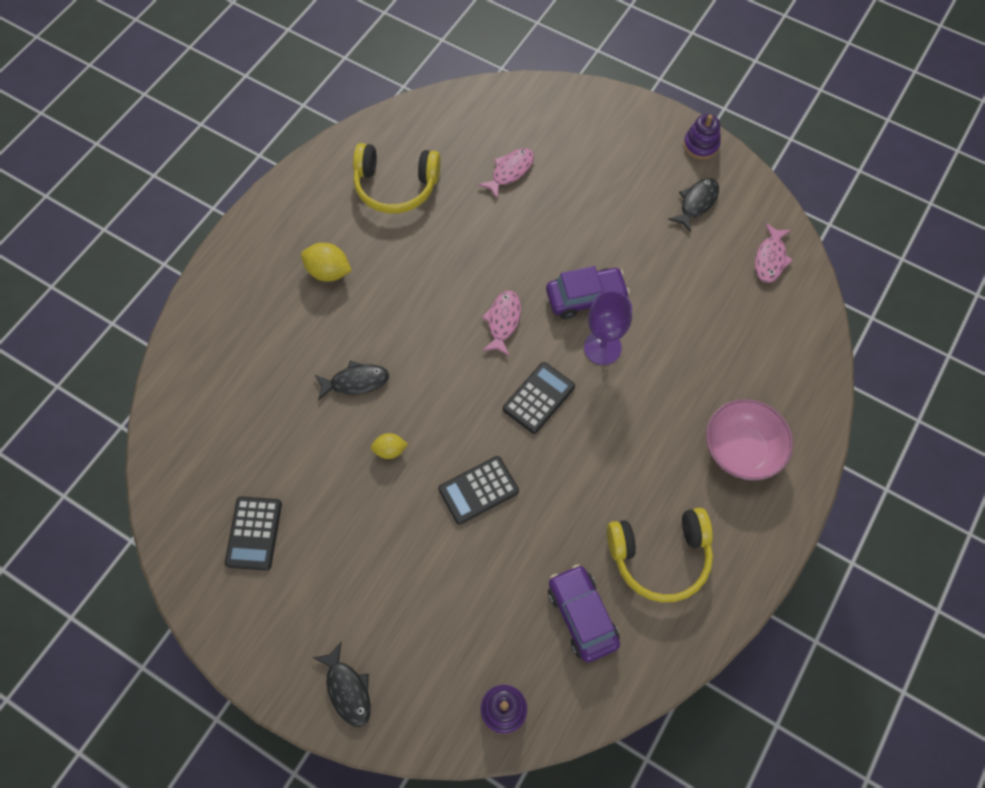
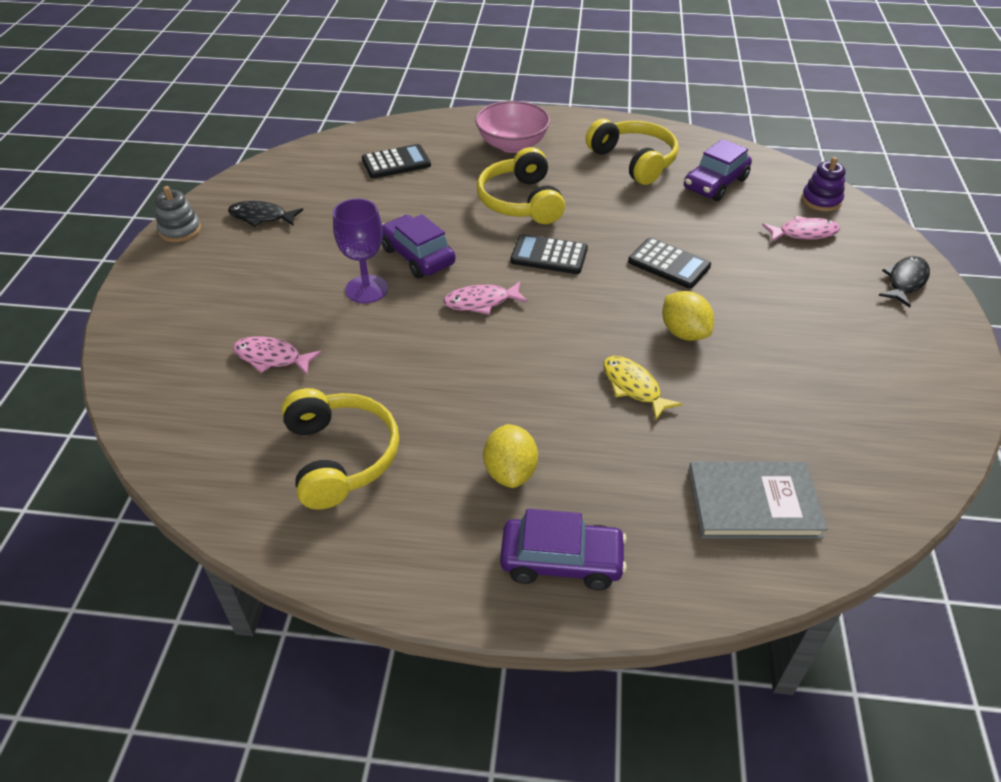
camera: 115 degrees left, 20 degrees down
black calculator [225,496,282,571] -> black calculator moved to [362,144,431,178]
black fish [315,361,389,400] -> yellow fish [603,356,682,420]
yellow lemon [371,433,408,459] -> yellow lemon [662,291,714,341], size x1.59
purple goblet [584,290,632,365] -> purple goblet moved to [333,198,388,303]
purple stacking toy [683,114,721,160] -> grey stacking toy [155,186,201,242]
pink fish [755,223,793,283] -> pink fish moved to [762,216,840,242]
none -> yellow headphones [477,147,565,224]
none -> purple car [500,509,627,590]
none -> grey book [688,461,828,539]

